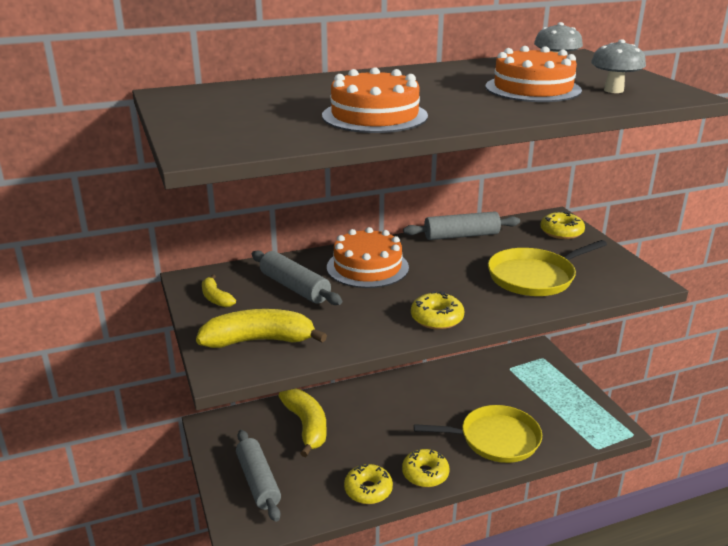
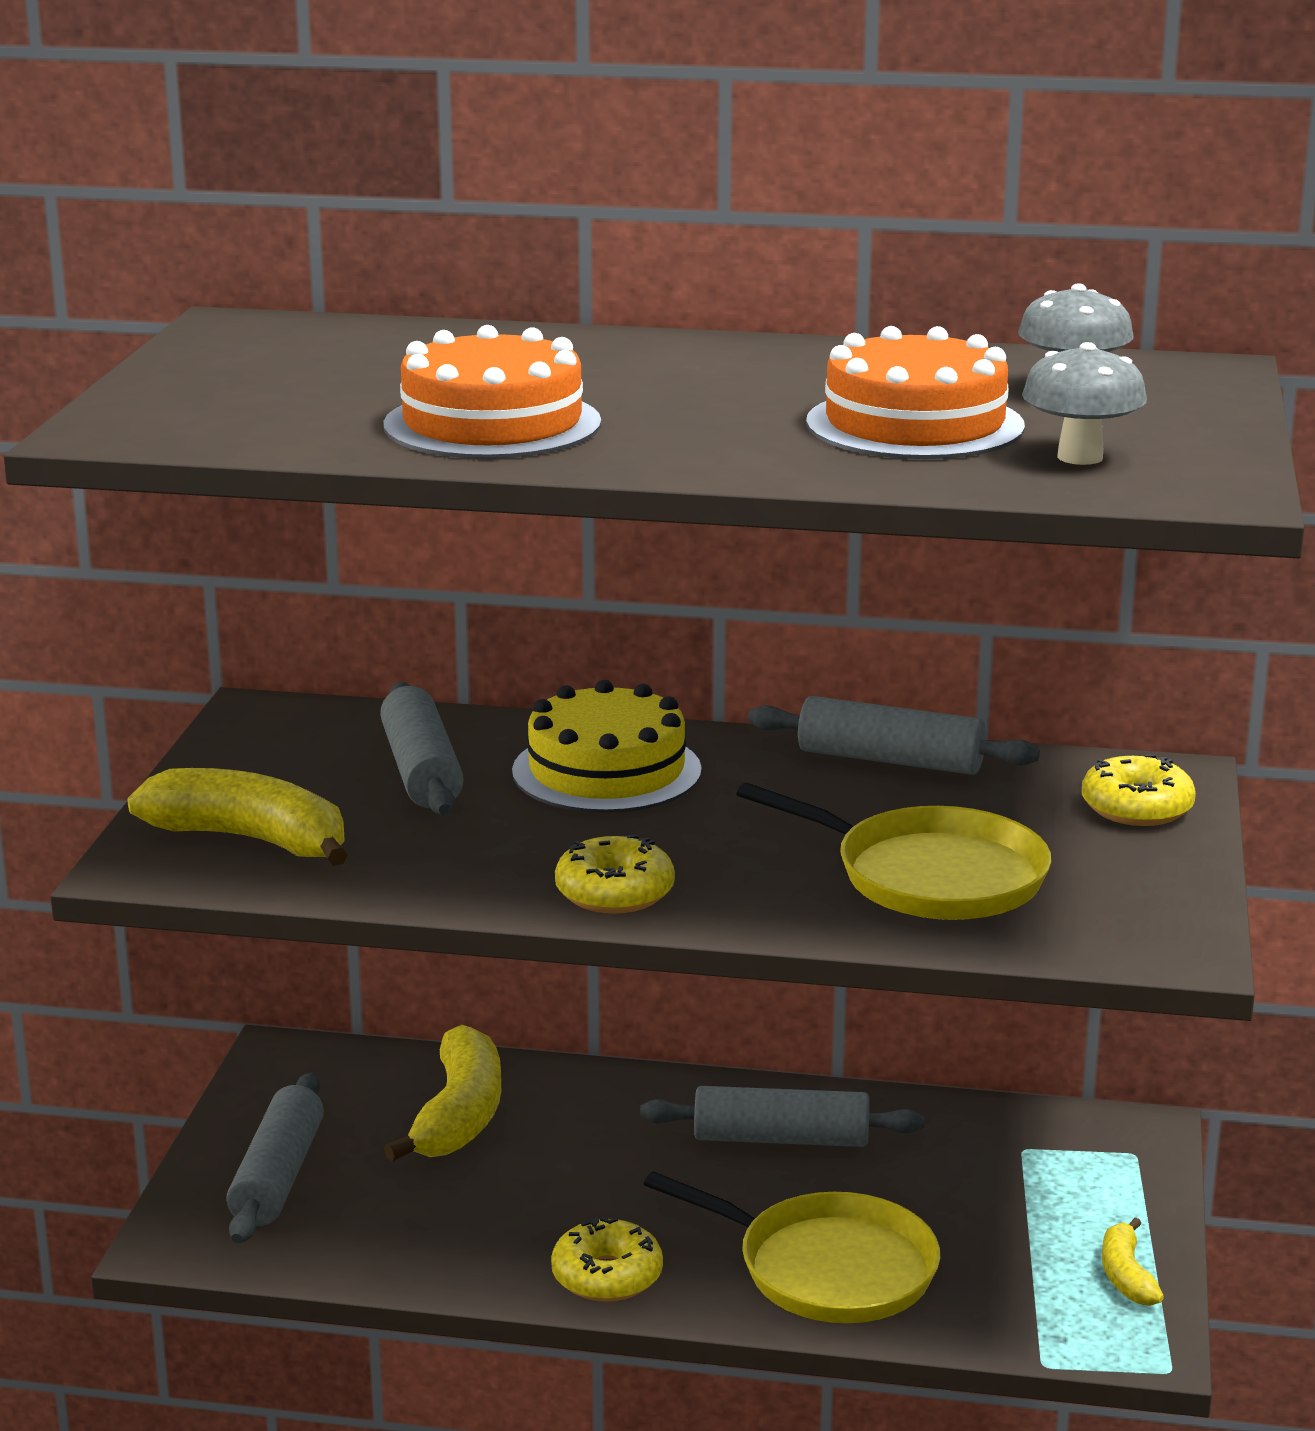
camera: 30 degrees right, 5 degrees down
yellow banana [202,275,236,307] -> yellow banana moved to [1102,1217,1164,1306]
orange cake [327,227,409,288] -> yellow cake [512,680,702,813]
yellow donut [344,464,393,504] -> none
yellow pan [488,240,607,296] -> yellow pan turned 150 degrees counterclockwise [736,783,1051,920]
none -> grey rolling pin [640,1086,924,1147]

